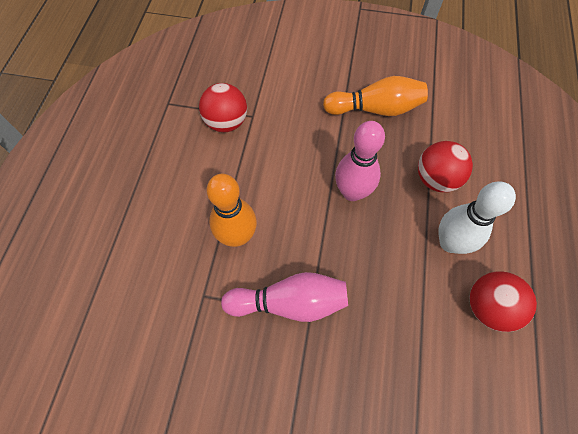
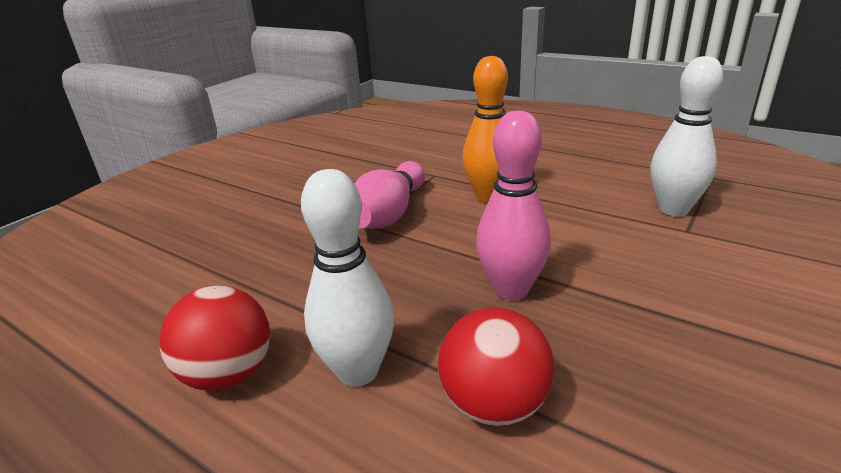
camera: 115 degrees right, 35 degrees down
red ball [199,83,247,132] -> white bowling pin [650,56,723,216]
orange bowling pin [323,76,428,116] -> none

